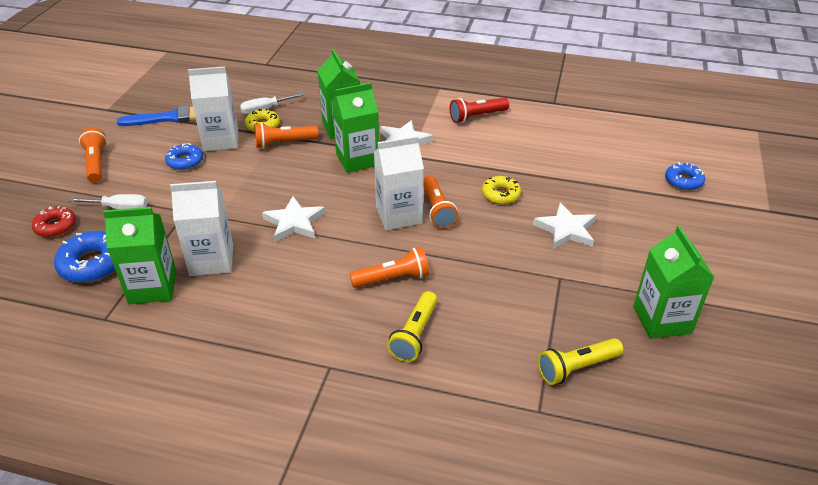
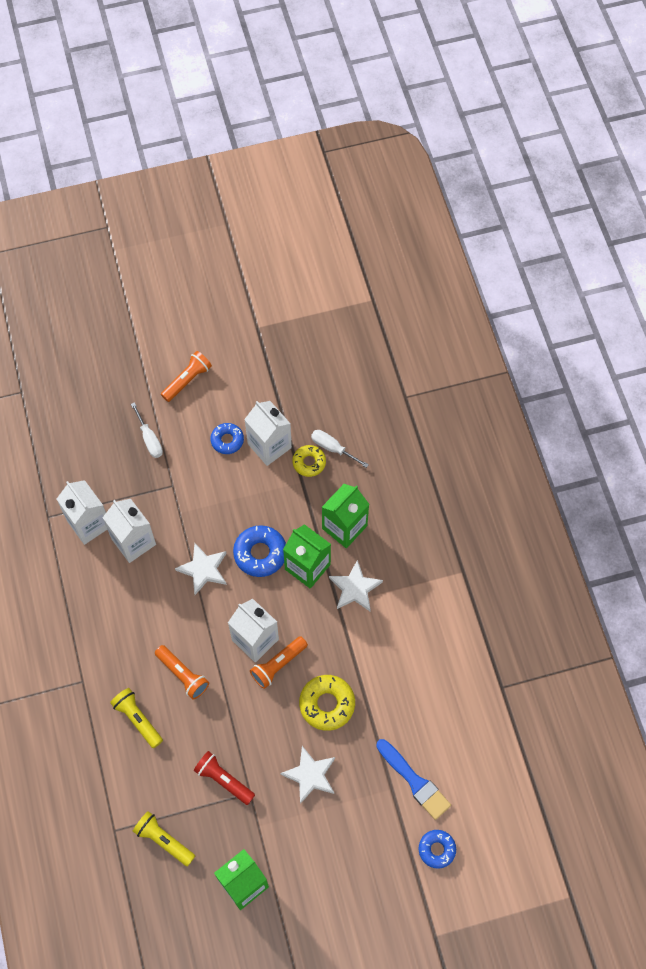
camera: 60 degrees right, 25 degrees up
red donut [32,206,76,237] -> none
blue donut [54,231,115,283] -> blue donut moved to [233,525,286,577]
green carton [103,207,176,304] -> white carton [57,480,107,545]
blue brush [117,106,196,126] -> blue brush moved to [376,739,451,820]
orange flashlight [254,123,319,149] -> none
yellow flashlight [387,291,438,362] -> yellow flashlight turned 60 degrees clockwise [110,688,163,748]
red flashlight [450,98,509,123] -> red flashlight moved to [193,751,255,805]
yellow donut [482,176,521,204] -> yellow donut [299,675,355,731], size x1.55

